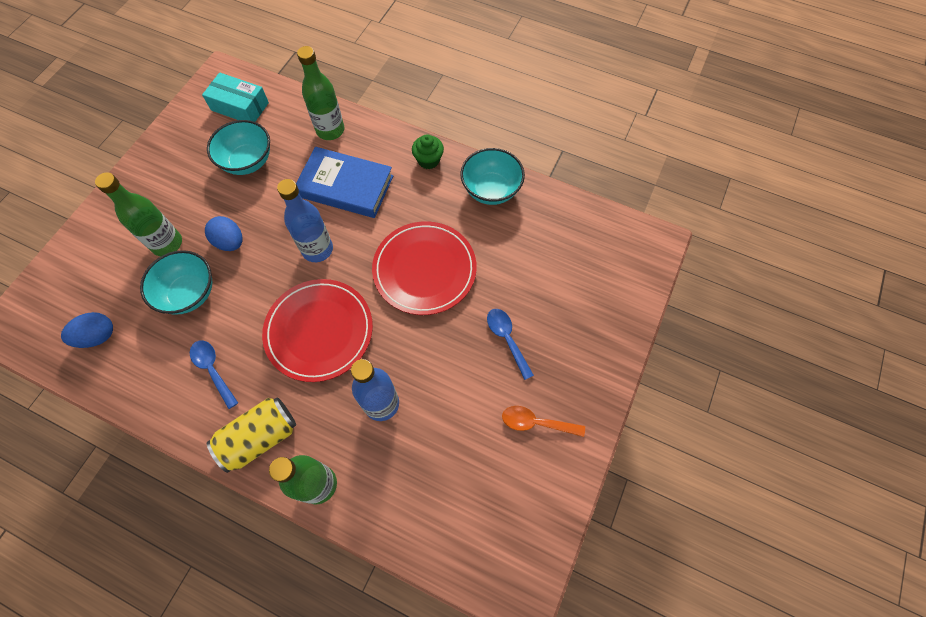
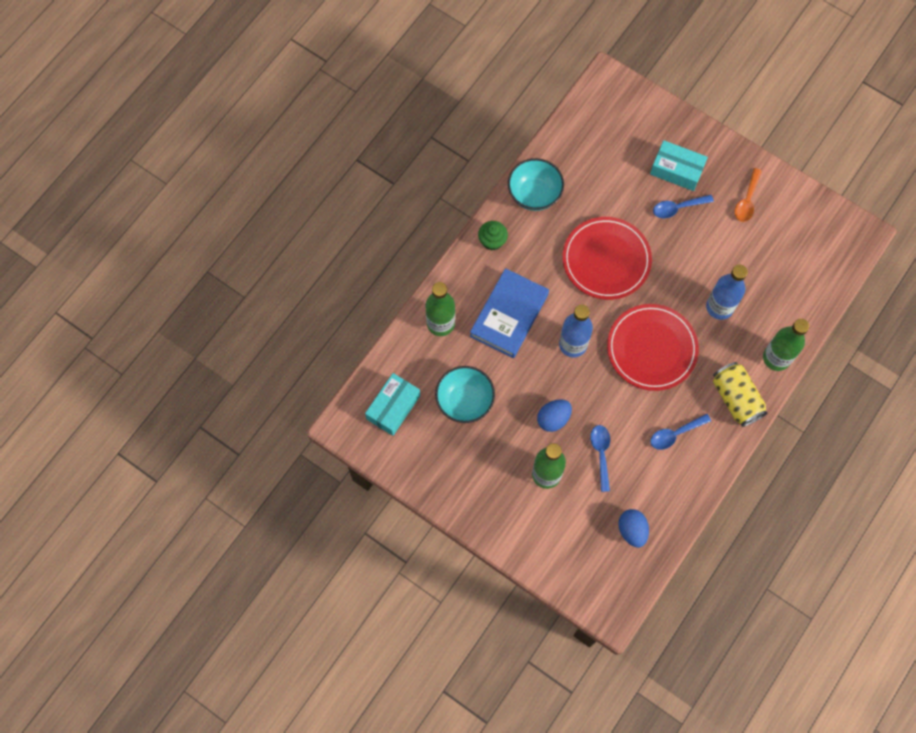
camera: 80 degrees left, 5 degrees up
turquoise bowl [140,250,212,315] -> blue spoon [590,425,610,492]
none -> turquoise box [650,140,708,191]

